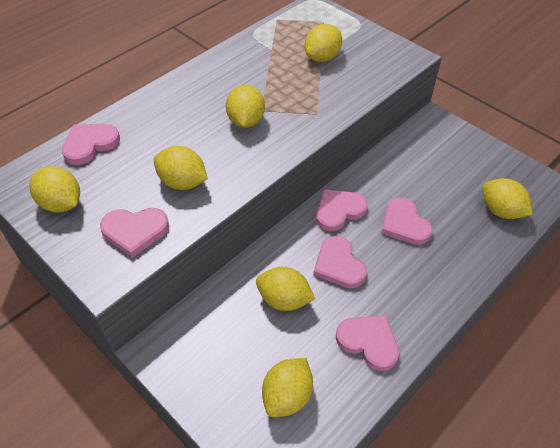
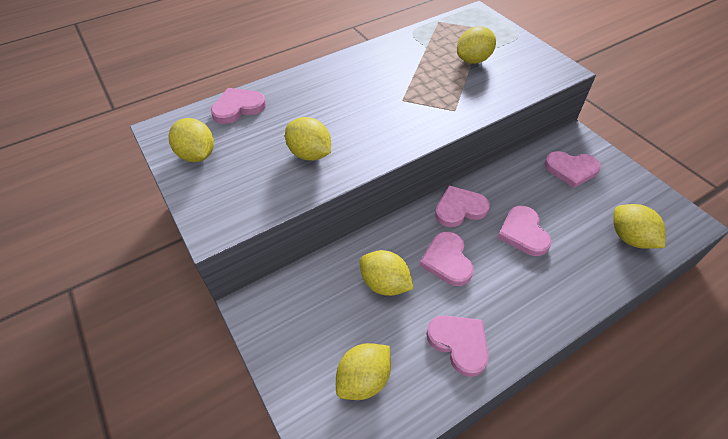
camera: 15 degrees right, 0 degrees up
pink heart [100,208,169,258] -> pink heart moved to [544,151,601,188]
yellow lemon [226,84,265,128] -> none

